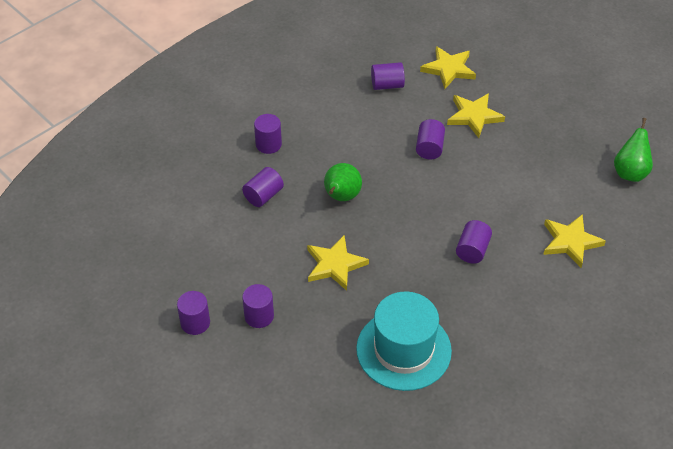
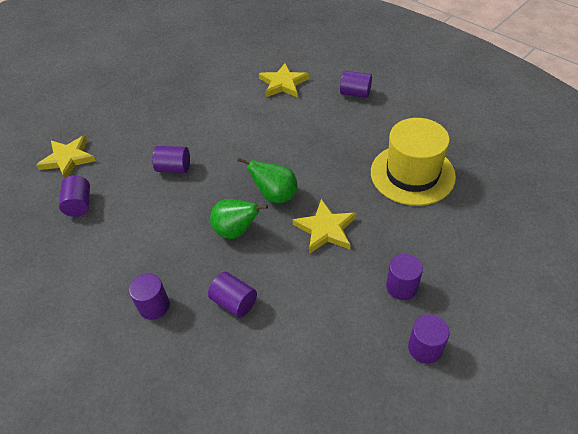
camera: 90 degrees left, 0 degrees up
turquoise hat [356,291,452,391] -> yellow hat [371,118,456,206]
yellow star [447,93,505,138] -> none
purple cylinder [456,220,492,264] -> purple cylinder moved to [340,71,372,98]
green pear [614,118,653,182] -> green pear moved to [237,157,298,203]

